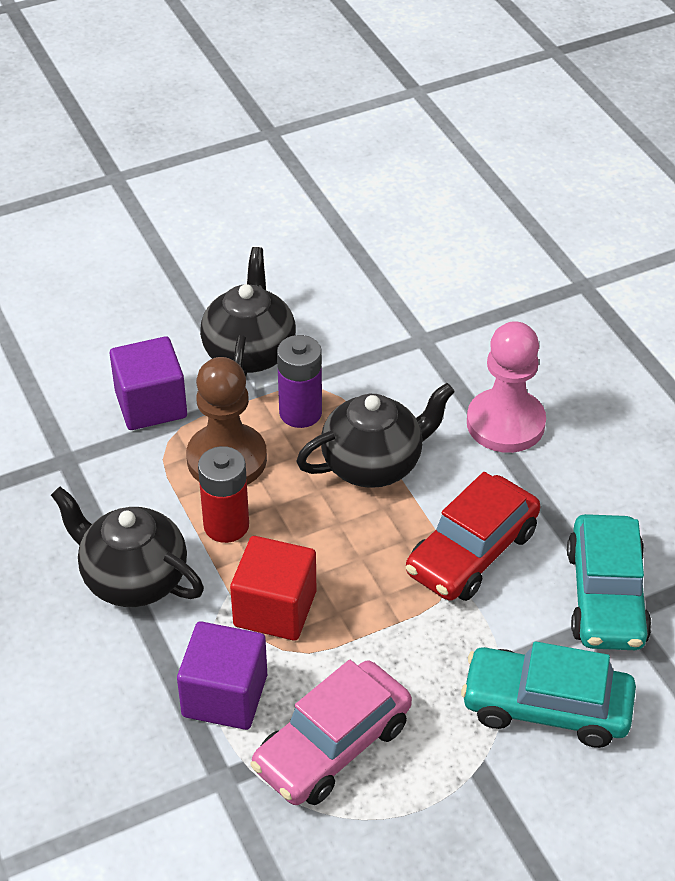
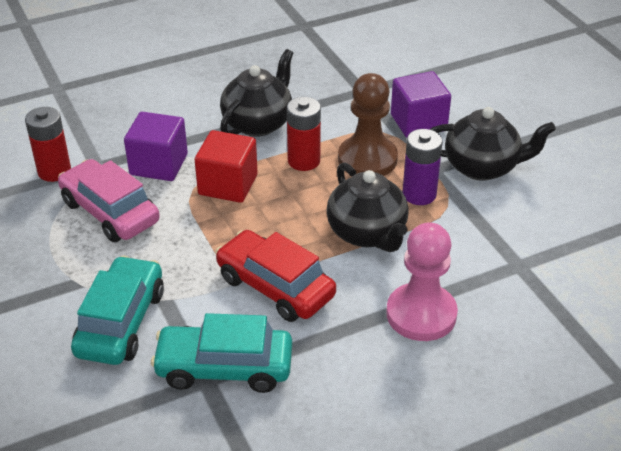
camera: 90 degrees right, 5 degrees down
none -> red battery [25,107,71,182]

